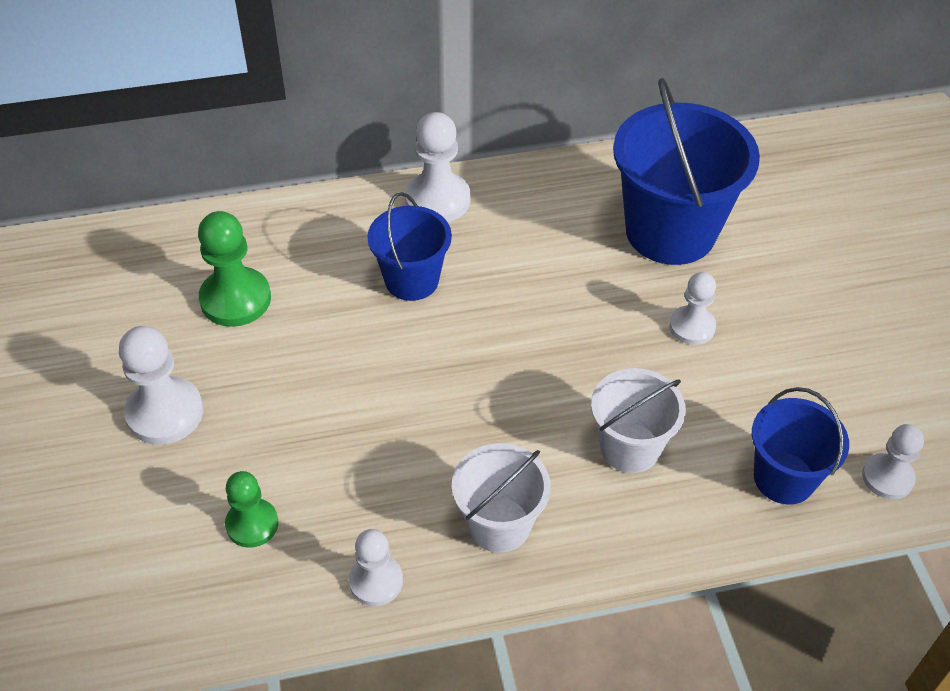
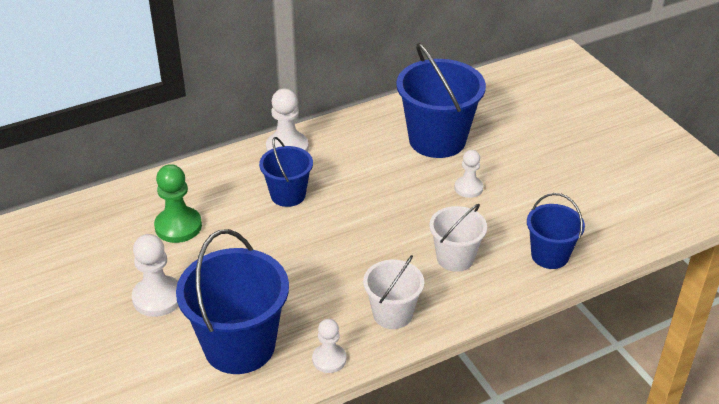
camera: 15 degrees left, 10 degrees down
green pawn [225,471,278,548] -> blue bucket [176,229,289,374]
white pawn [862,424,924,500] -> none

